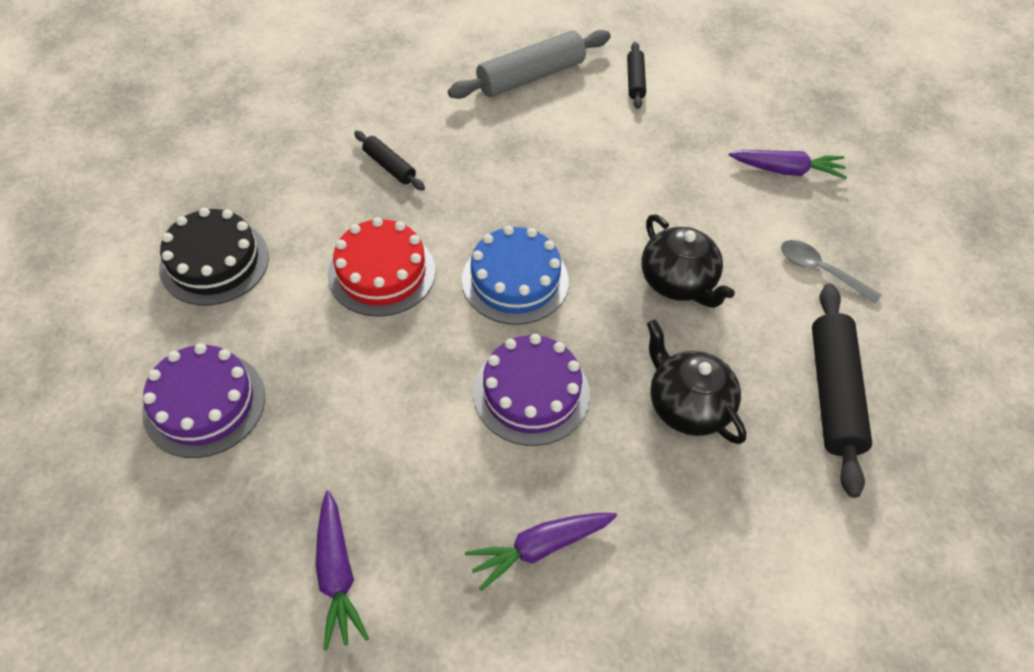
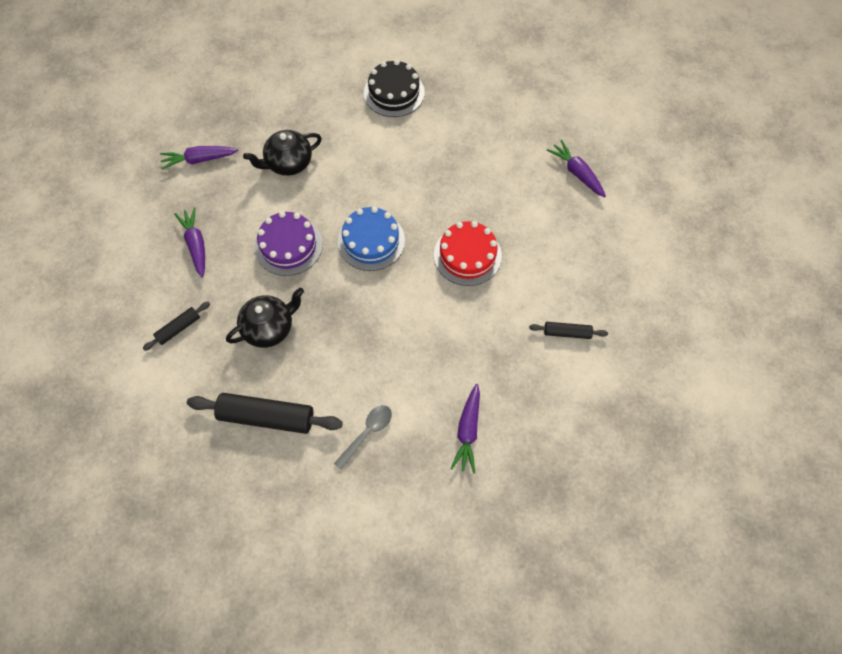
camera: 95 degrees right, 10 degrees up
purple cake [142,343,265,458] -> none
red cake [328,217,435,317] -> red cake moved to [434,221,502,286]
black rolling pin [354,131,425,190] -> black rolling pin moved to [143,302,210,351]
grey rolling pin [448,30,611,99] -> none
black teapot [641,214,735,308] -> black teapot moved to [243,130,322,176]
none -> purple carrot [547,140,606,197]

